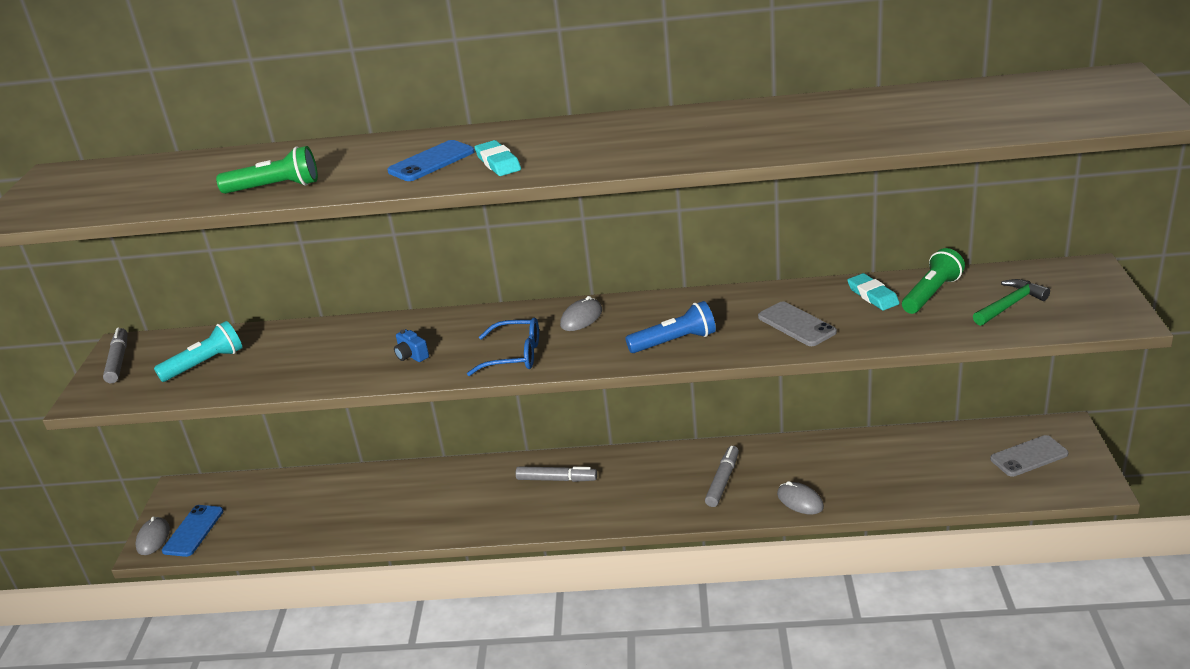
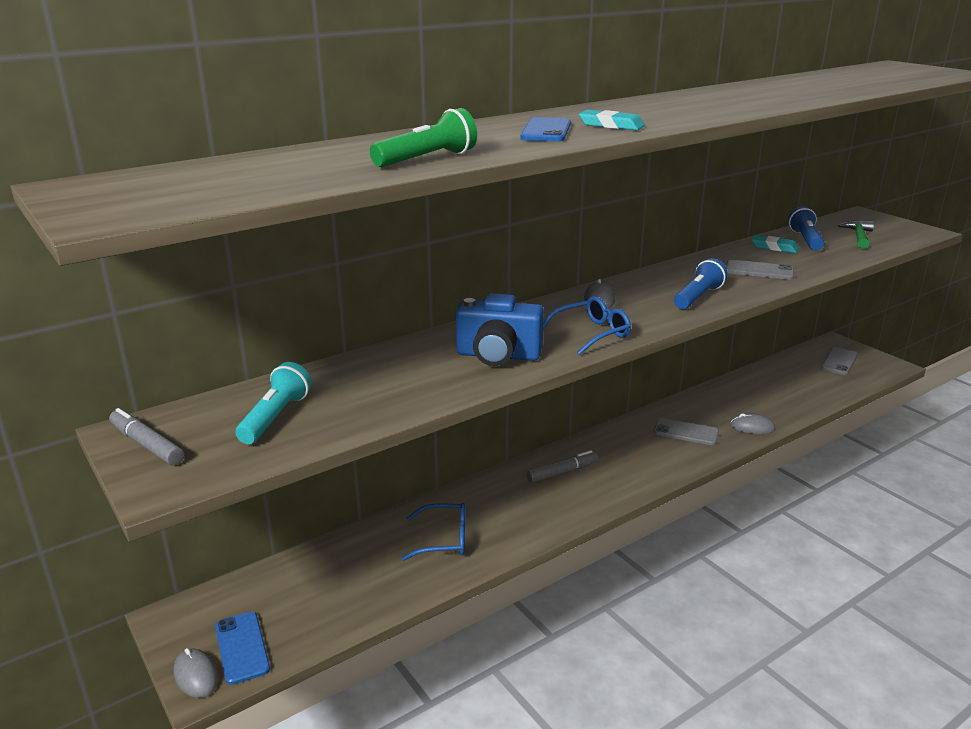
camera: 40 degrees left, 5 degrees down
blue camera [394,329,429,362] -> blue camera [456,293,544,366], size x2.25
grey marker [705,446,739,507] -> grey phone [654,418,719,445]
green flashlight [902,248,965,314] -> blue flashlight [788,206,824,251]
none -> blue glasses [402,503,466,561]

